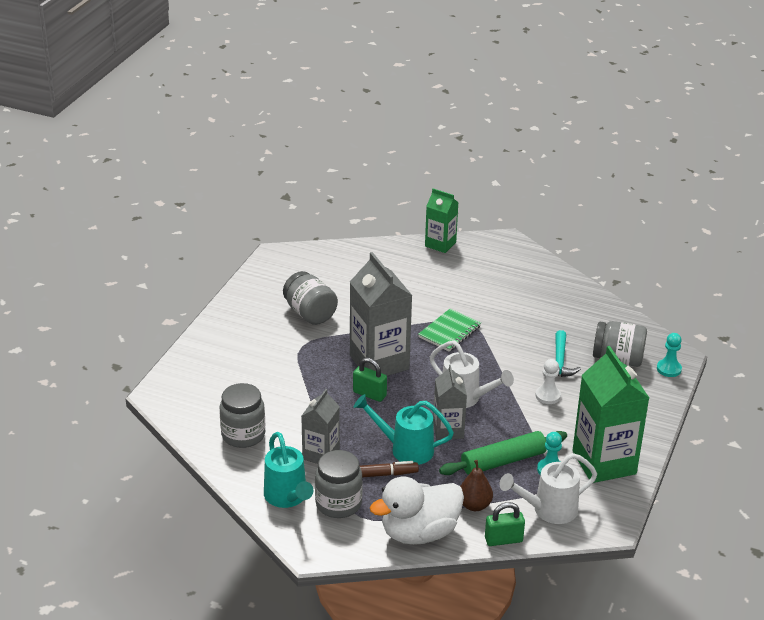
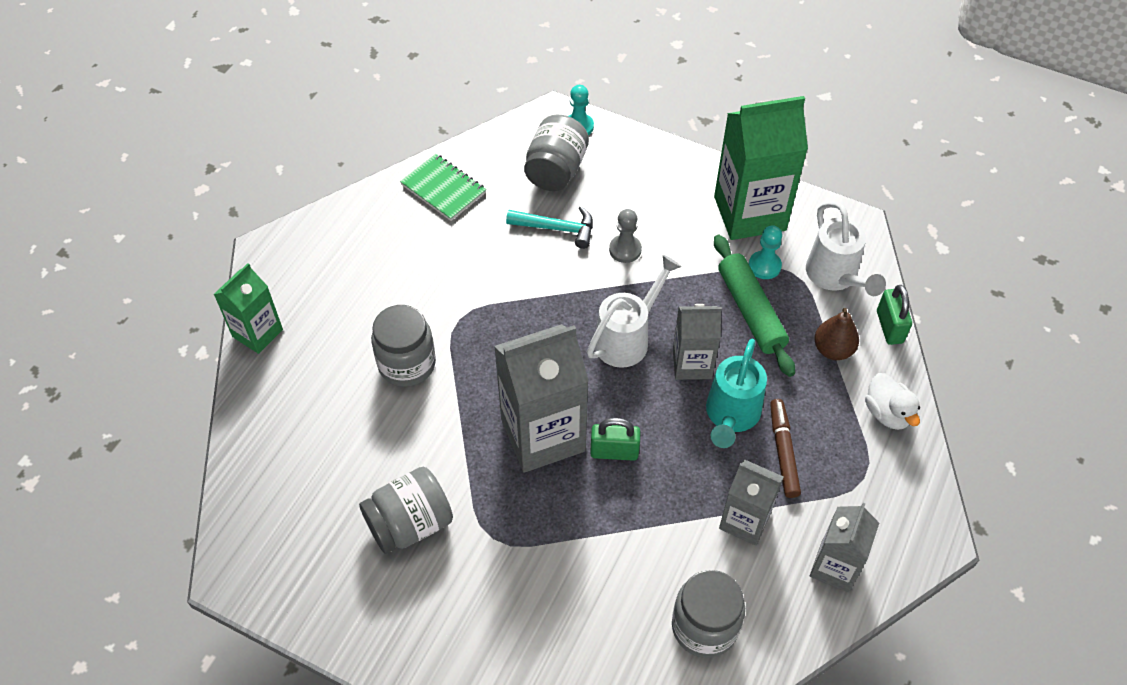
camera: 85 degrees left, 20 degrees up
turquoise watering can [264,432,313,508] -> grey carton [810,503,879,592]
grey jar [315,450,363,518] -> grey jar moved to [371,305,436,387]
green padlock [353,357,387,402] -> green padlock turned 60 degrees clockwise [590,418,640,461]
white duck [370,476,464,545] -> white duck [865,373,920,430], size x0.55
green notebook [418,308,481,352] -> green notebook moved to [400,154,486,221]
white pawn [536,359,561,404] -> grey pawn [609,209,642,263]

